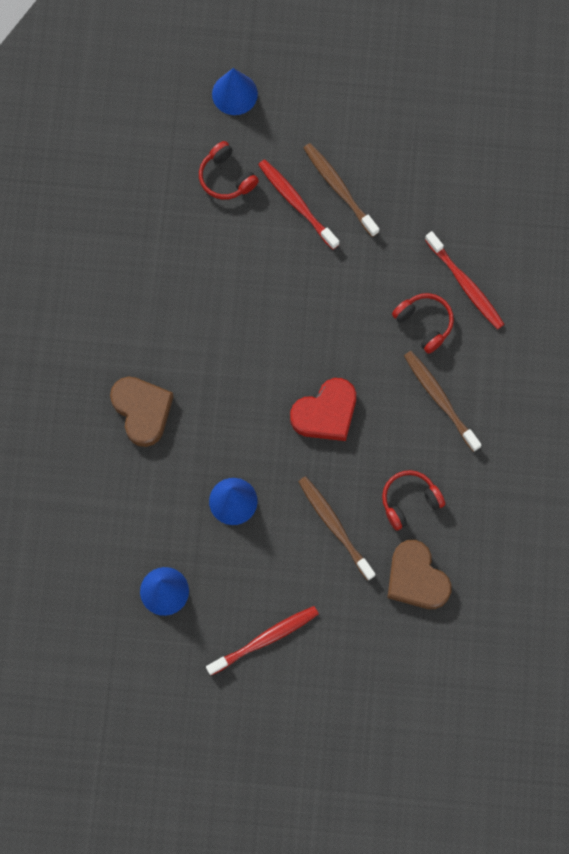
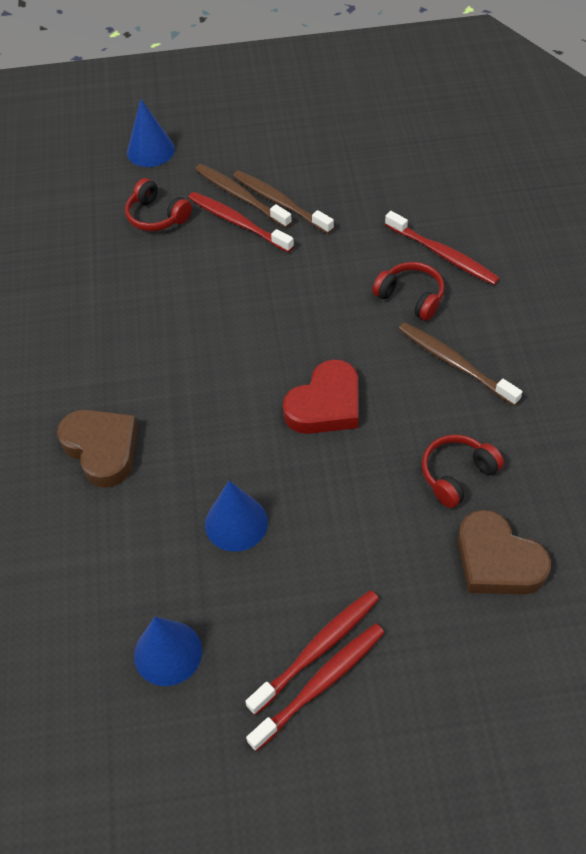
camera: 10 degrees left, 20 degrees down
brown toothbrush [298,476,375,581] -> brown toothbrush moved to [195,164,292,228]
none -> red toothbrush [245,590,379,715]

